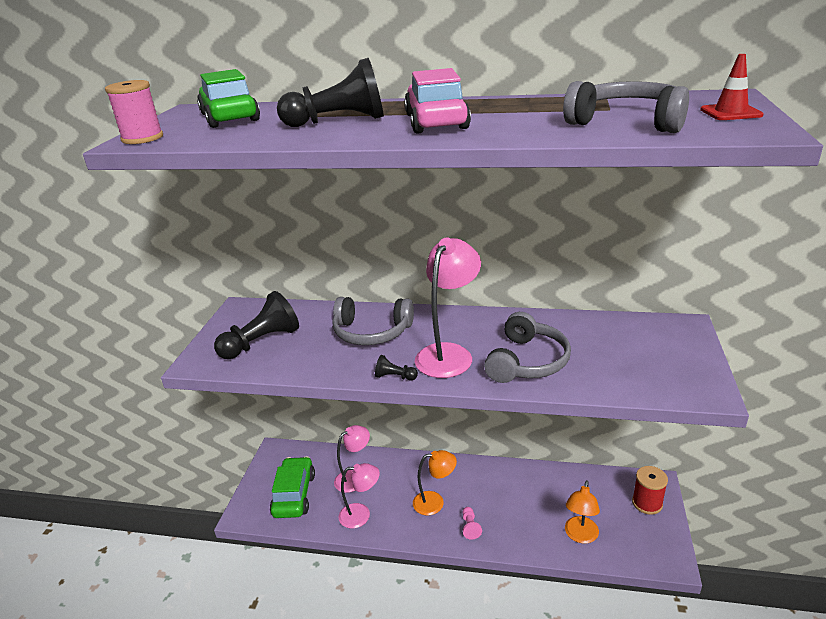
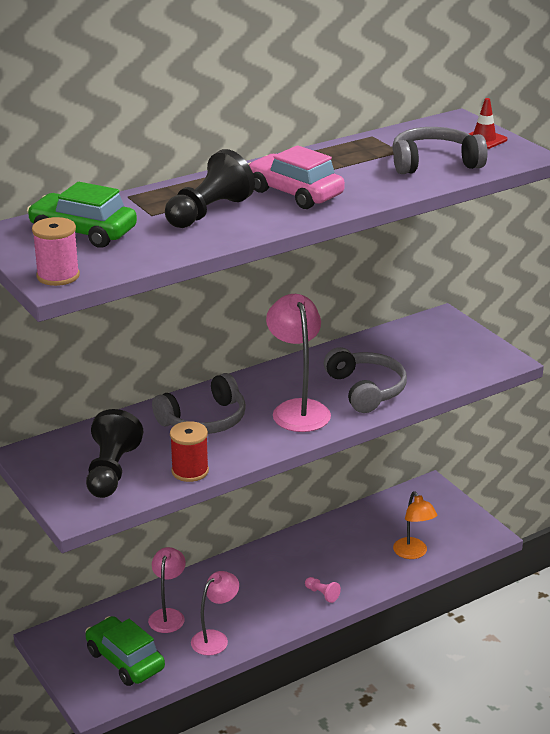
camera: 45 degrees left, 0 degrees up
black pawn [375,355,418,381] -> none
orange lamp [413,450,457,515] -> none
red spool [632,466,668,515] -> red spool moved to [170,421,209,482]

